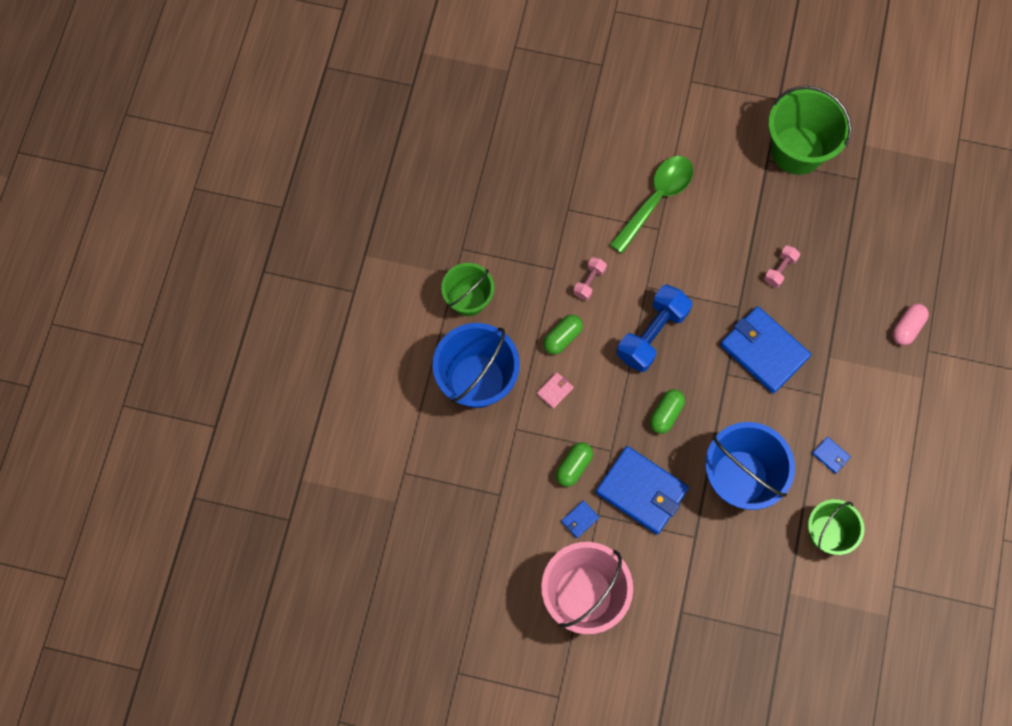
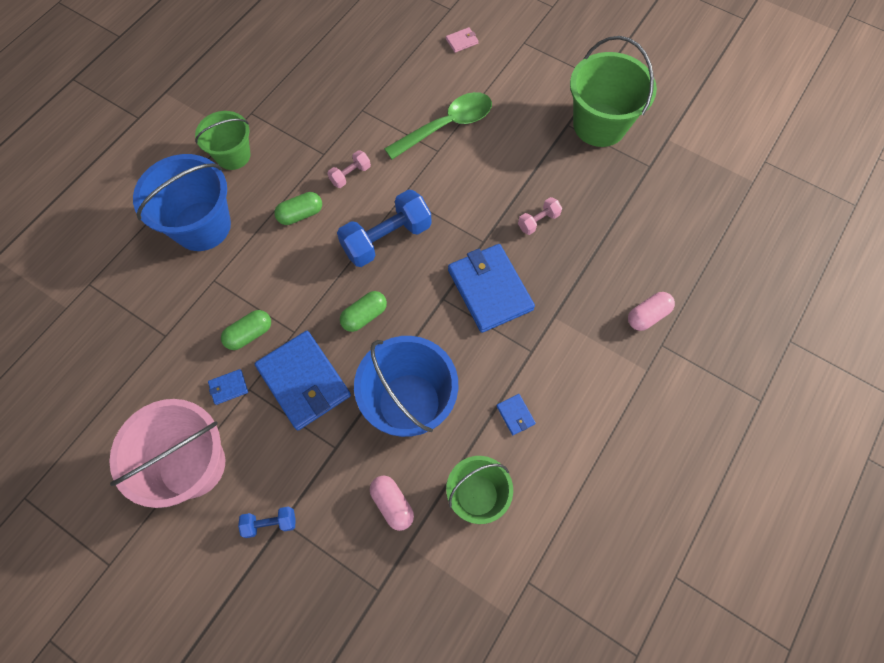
camera: 20 degrees right, 5 degrees down
pink wallet [537,372,574,409] -> pink wallet moved to [446,27,478,53]
none -> blue dumbbell [238,506,296,538]
none -> pink capsule [370,475,414,531]

